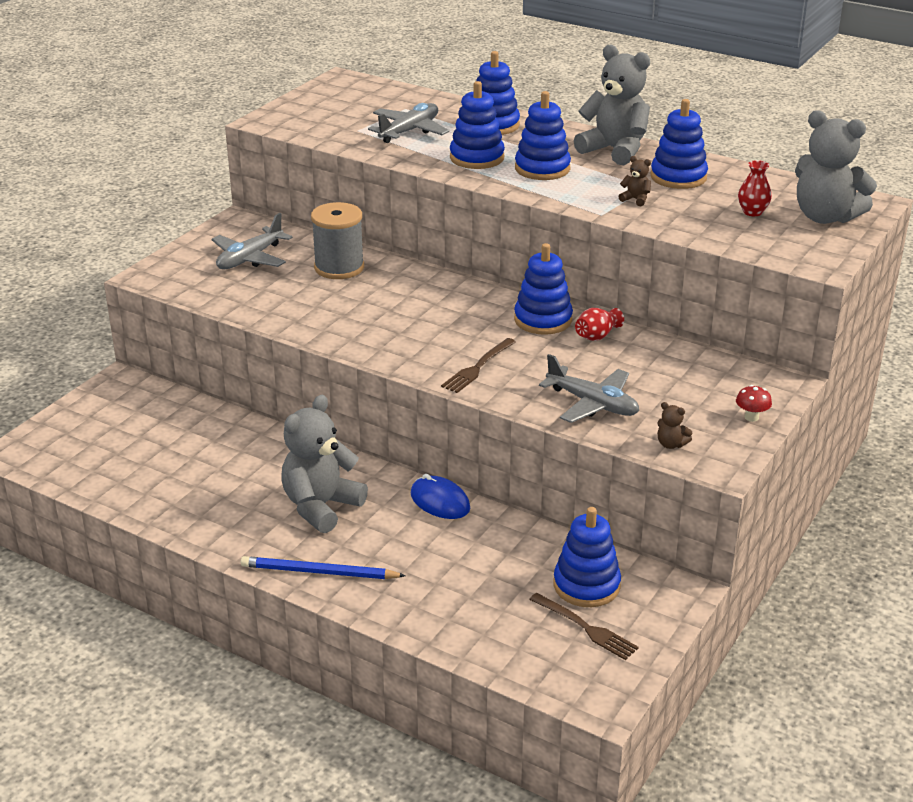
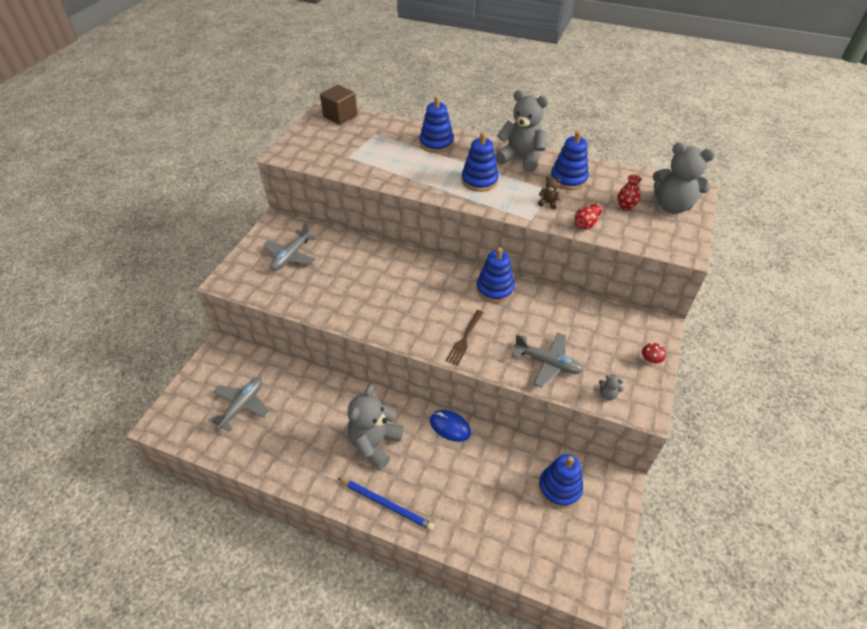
camera: 10 degrees left, 15 degrees up
blue pencil [241,556,406,579] -> blue pencil turned 150 degrees counterclockwise [338,478,434,531]
grey spool [311,202,364,279] -> none
grey plane [368,103,449,143] -> grey plane moved to [209,378,270,432]
blue stacking toy [450,81,505,169] -> none
brown fork [529,593,639,660] -> none
red vase [575,308,624,341] -> red vase moved to [575,203,602,229]
brown teddy bear [657,402,692,449] -> grey teddy bear [599,375,624,400]
none -> brown cube [320,85,357,125]

